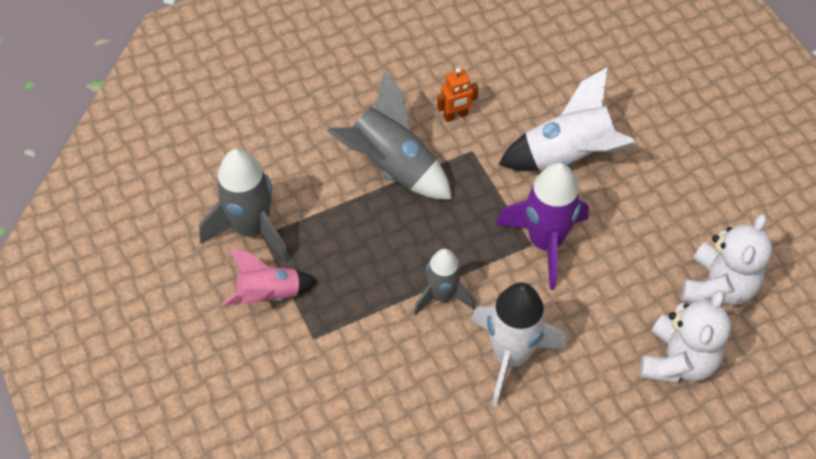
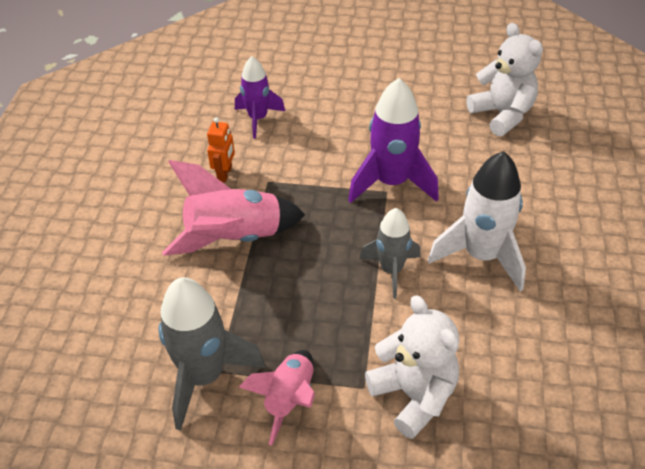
camera: 55 degrees left, 10 degrees down
grey rocket [327,71,452,200] -> pink rocket [162,160,305,256]
white rocket [499,67,636,171] -> none
white teddy bear [640,290,731,383] -> white teddy bear moved to [365,295,459,439]
none -> purple rocket [235,56,285,139]

